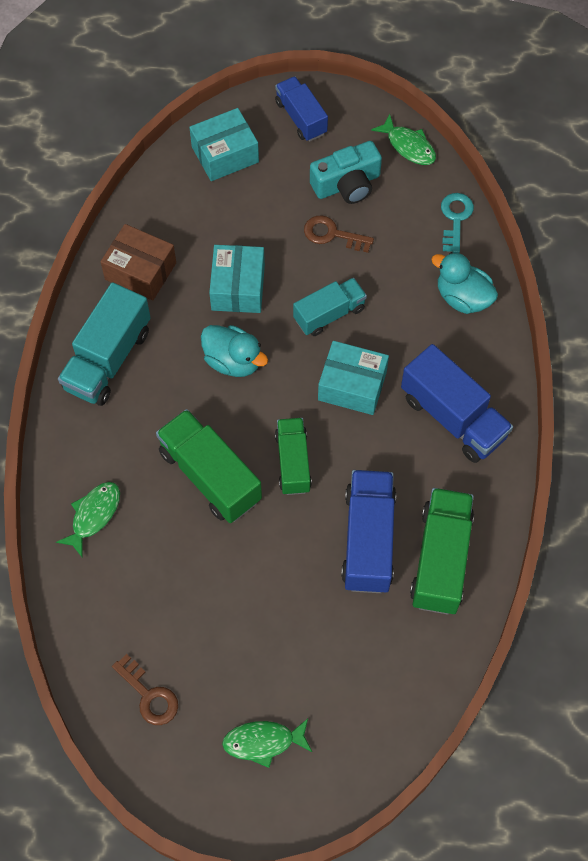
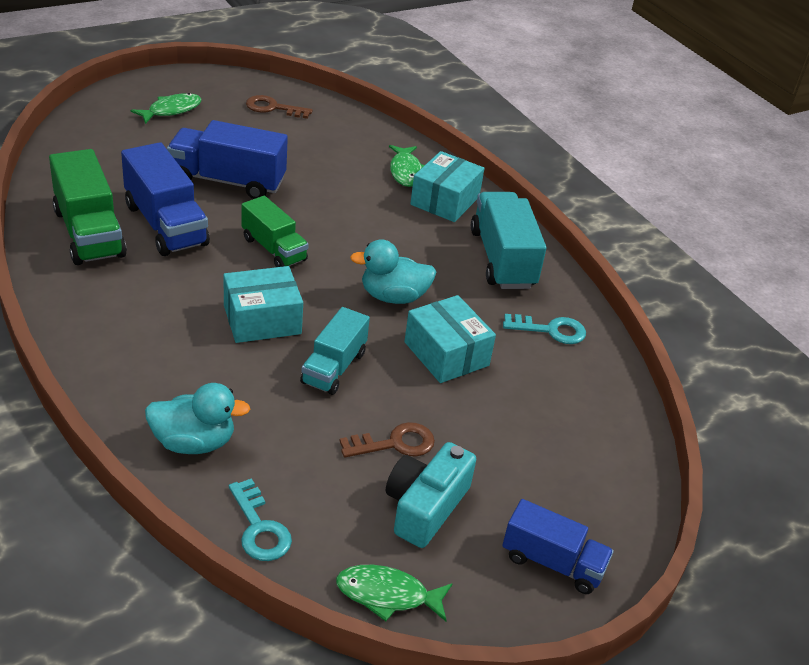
camera: 140 degrees right, 25 degrees down
brown box [101,224,176,301] -> turquoise key [503,314,586,344]
green truck [156,409,262,523] -> none
turquoise box [189,108,259,181] -> turquoise box moved to [410,151,485,222]
blue truck [401,344,513,463] -> blue truck moved to [167,120,288,199]

